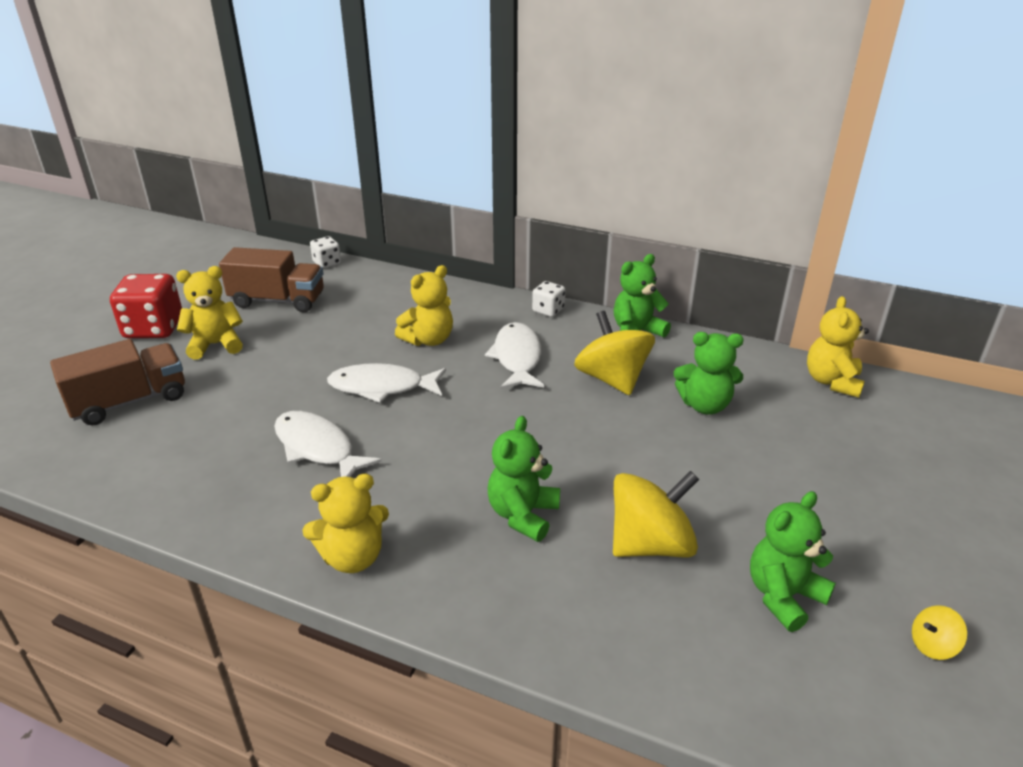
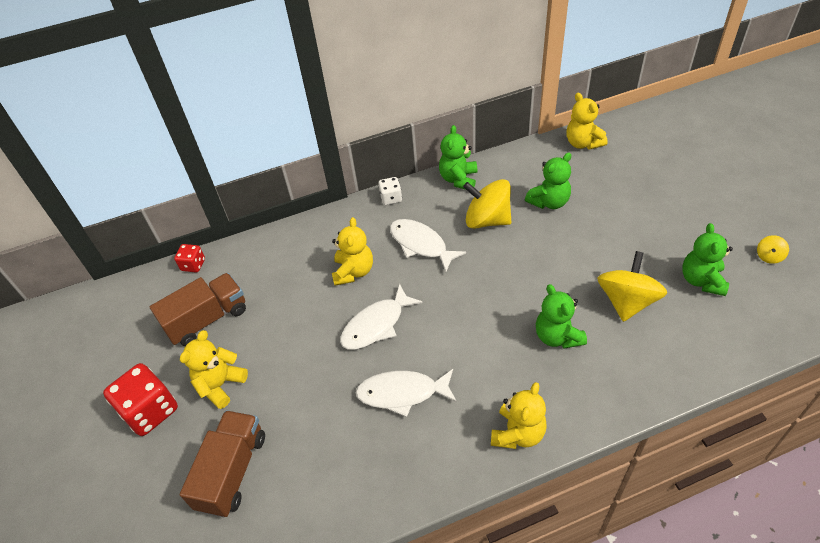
camera: 40 degrees left, 15 degrees up
white dice [310,236,341,268] -> red dice [174,244,205,273]

